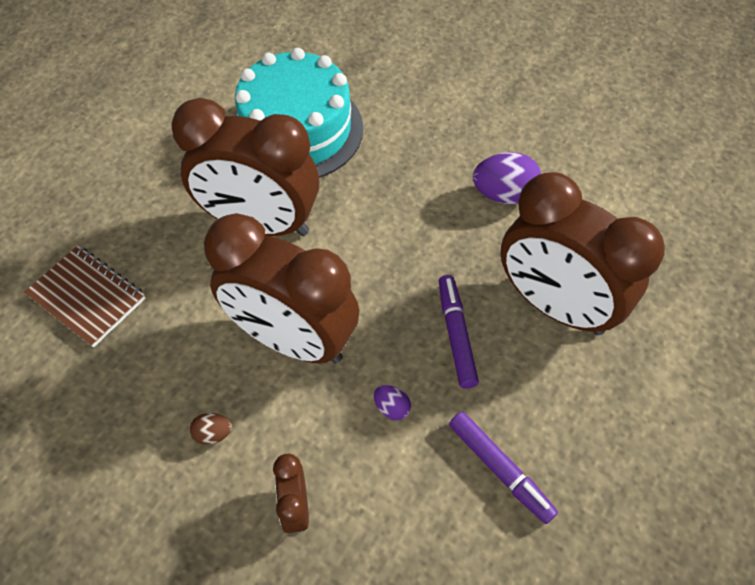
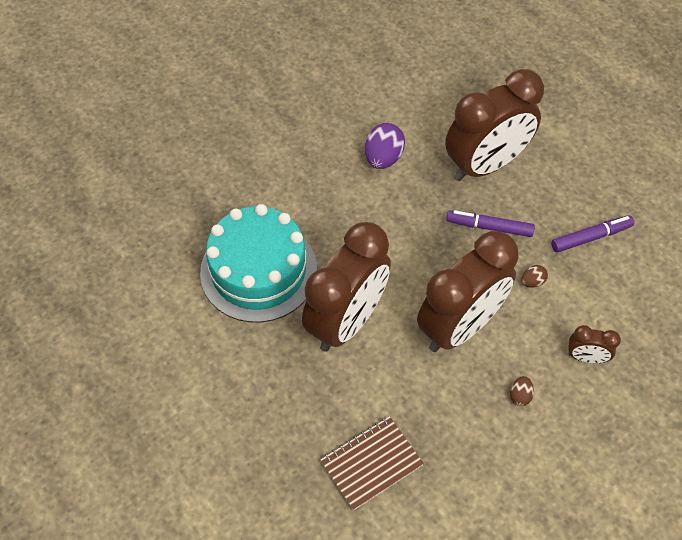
camera: 70 degrees left, 0 degrees up
purple egg [374,385,411,420] -> brown egg [521,265,548,288]

